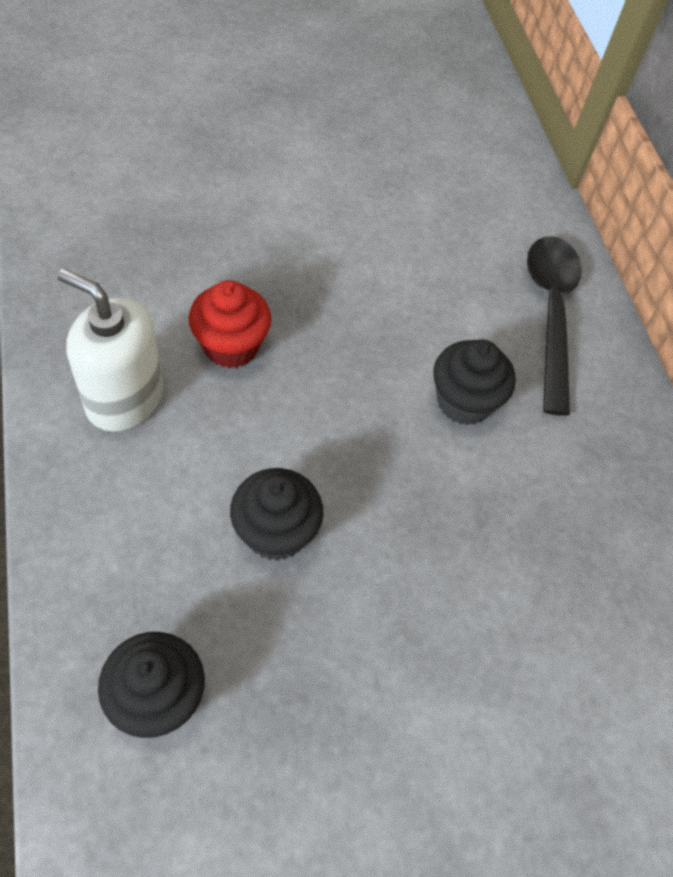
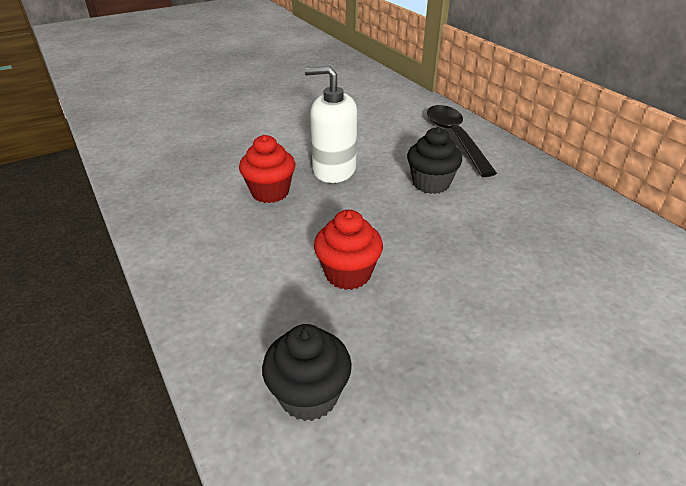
camera: 10 degrees left, 20 degrees down
white soap dispenser [57,269,163,432] -> white soap dispenser moved to [305,66,357,183]
black cupcake [230,468,323,561] -> red cupcake [314,210,383,290]

